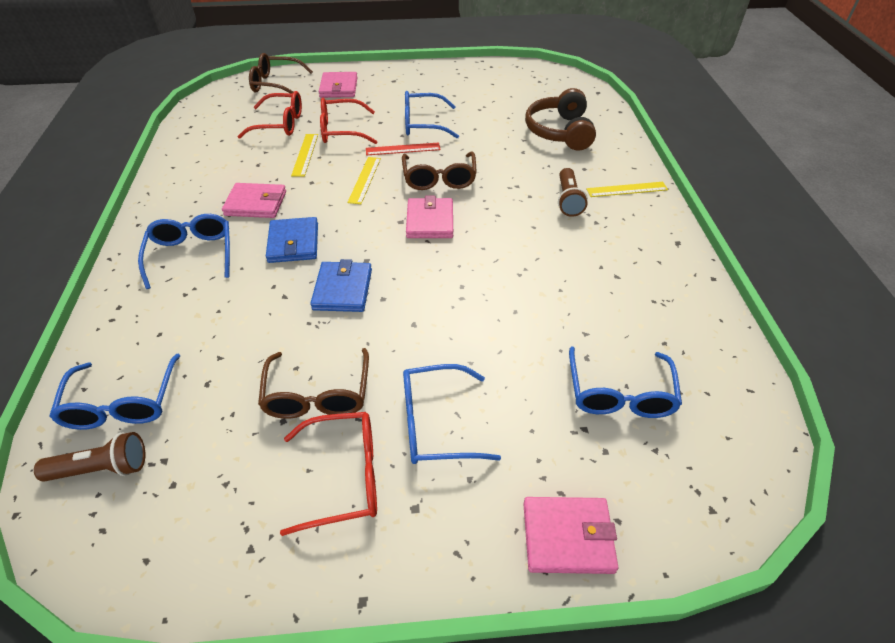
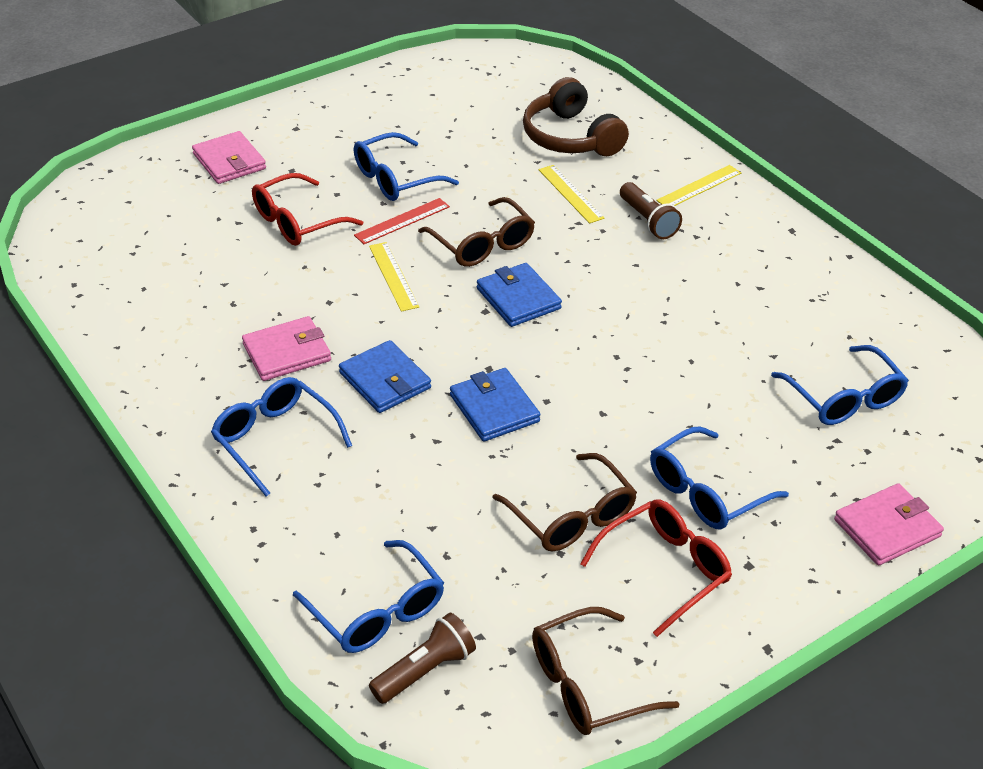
camera: 30 degrees left, 5 degrees down
red glasses [237,91,302,139] -> none
brown glasses [249,53,313,94] -> brown glasses moved to [532,607,679,735]
yellow ruler [291,134,318,177] -> yellow ruler moved to [539,165,605,224]
pink wallet [406,196,453,238] -> blue wallet [477,263,562,327]

